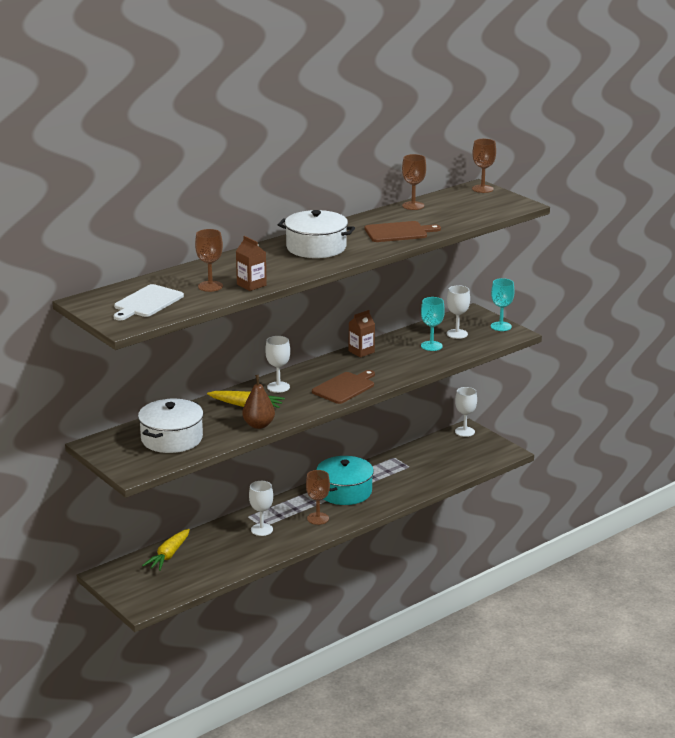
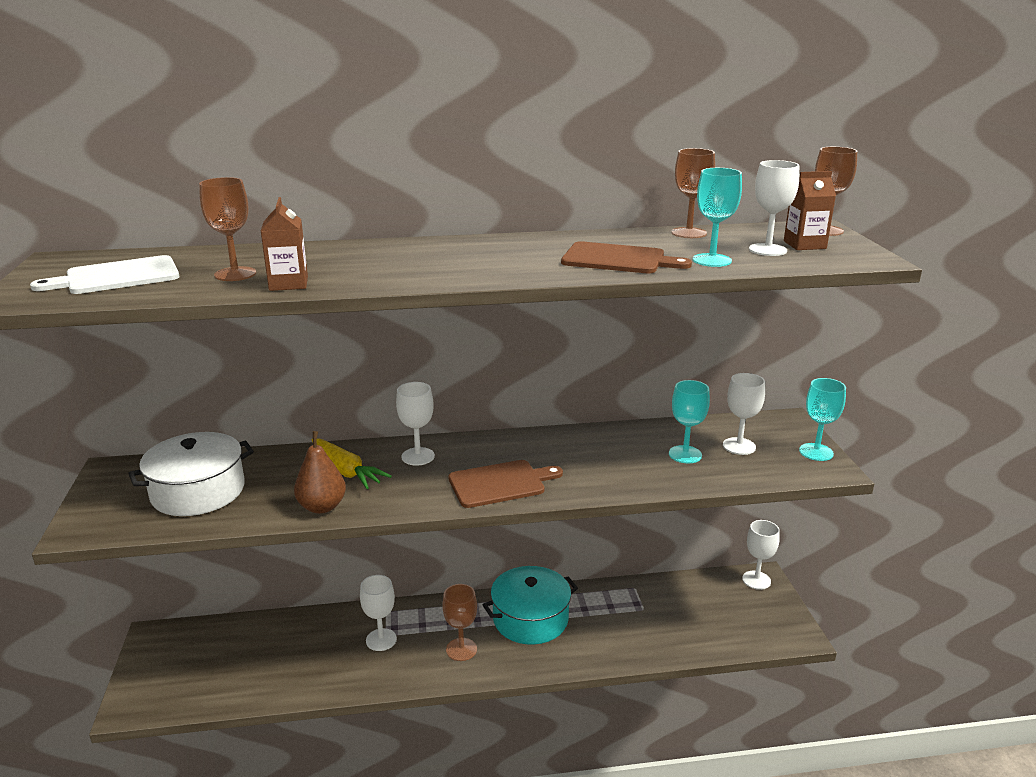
camera: 30 degrees right, 0 degrees up
yellow carrot [142,529,190,571] -> none
white pot [278,210,355,258] -> none
brown carton [349,310,375,358] -> brown carton moved to [784,171,836,250]
none -> turquoise goblet [693,168,742,267]
none -> white goblet [749,160,799,256]

